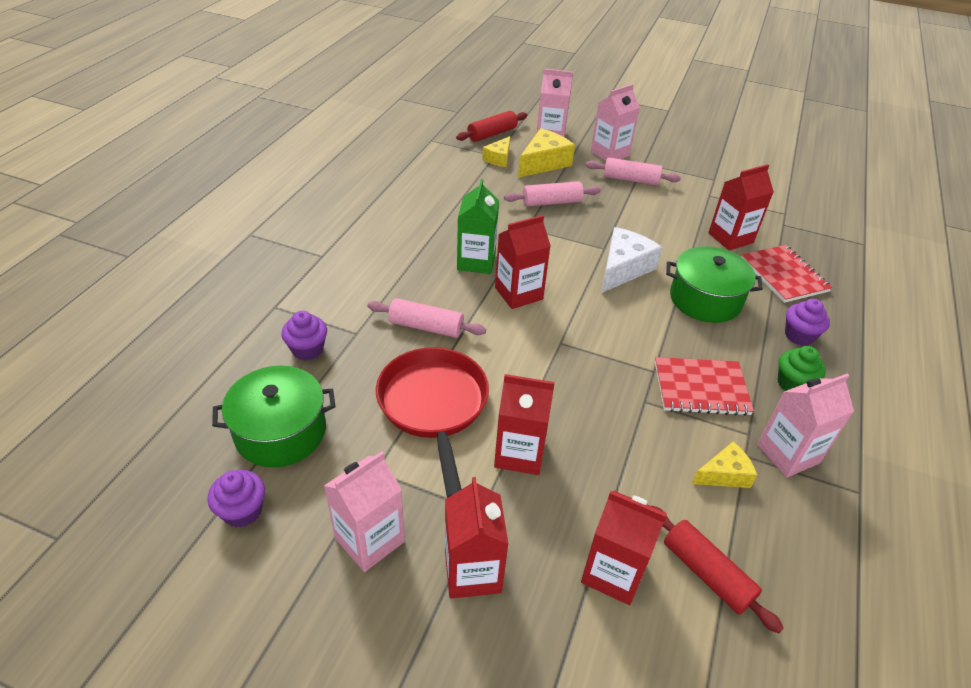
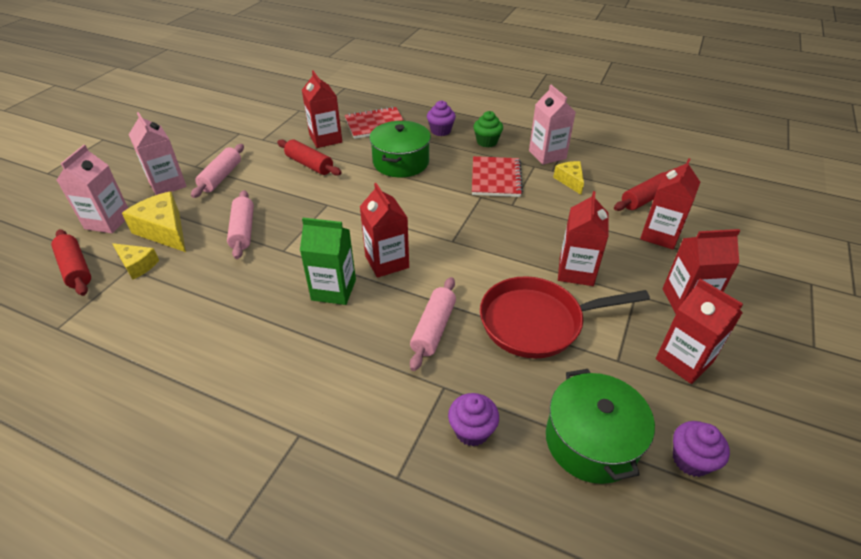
camera: 85 degrees left, 0 degrees up
pink carton [324,451,405,572] -> red carton [656,279,743,384]
white cheese [601,227,663,293] -> none
none -> red rolling pin [277,139,342,176]

